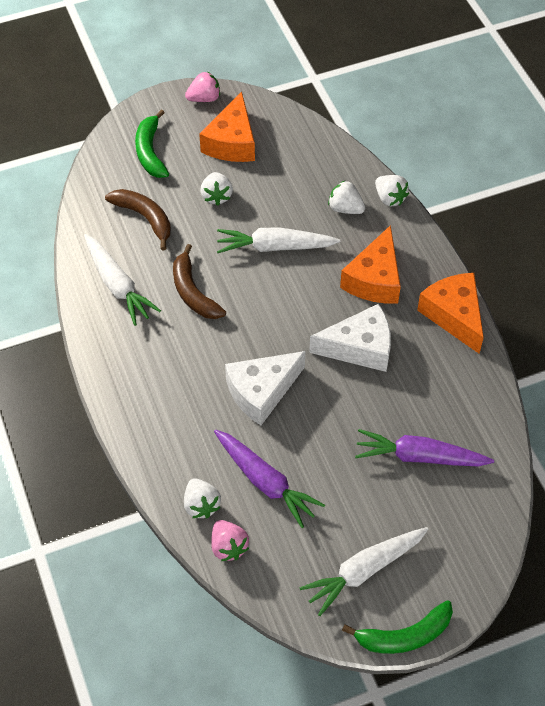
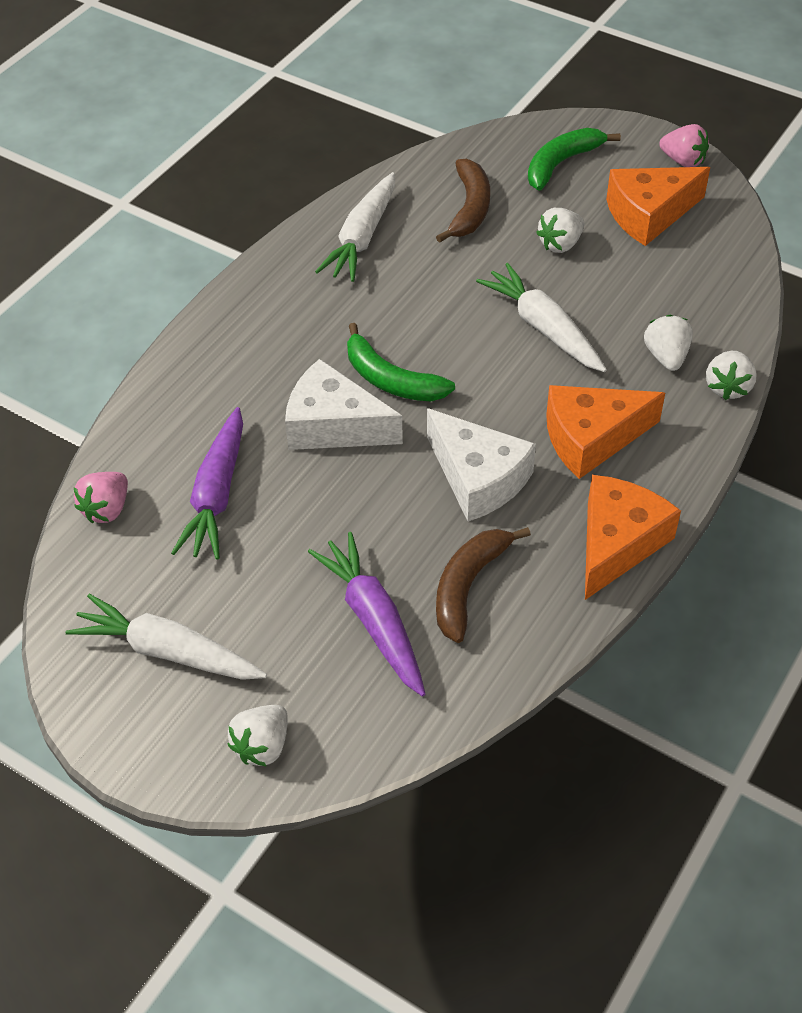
camera: 55 degrees right, 5 degrees down
brown banana [173,244,226,319] -> brown banana moved to [436,527,531,643]
white strawberry [184,478,221,519] -> white strawberry moved to [227,705,288,767]
green banana [342,600,453,654] -> green banana moved to [347,323,455,401]

